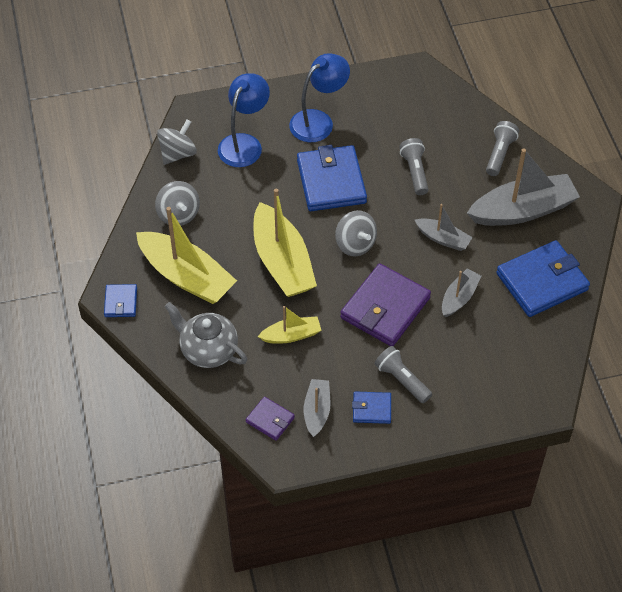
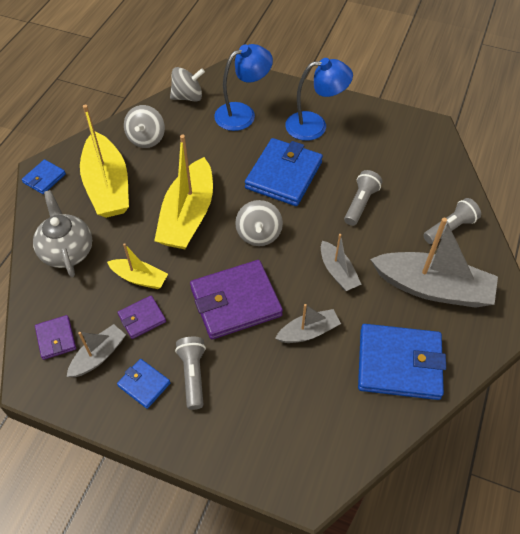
camera: 35 degrees right, 0 degrees up
none -> purple wallet [118,295,166,339]

